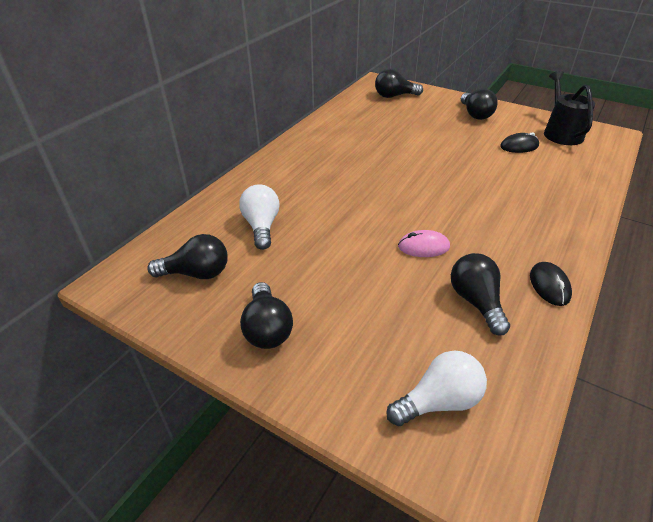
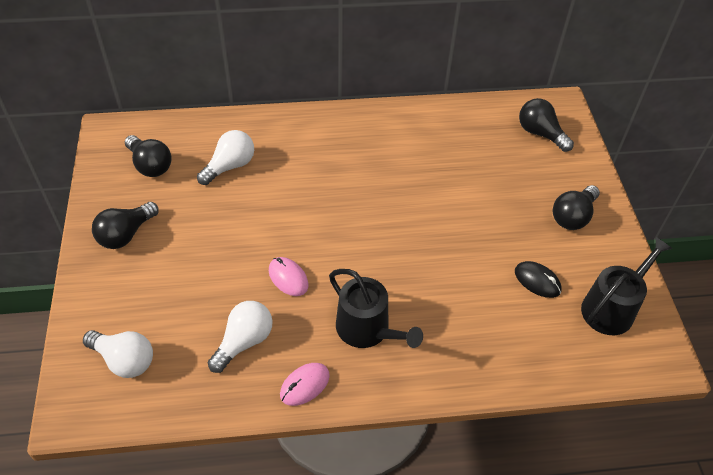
camera: 50 degrees right, 10 degrees up
black light bulb [451,253,510,336] -> white light bulb [208,301,273,373]
black mouse [530,262,572,306] -> pink mouse [280,363,330,406]
none -> black watering can [329,269,423,348]

